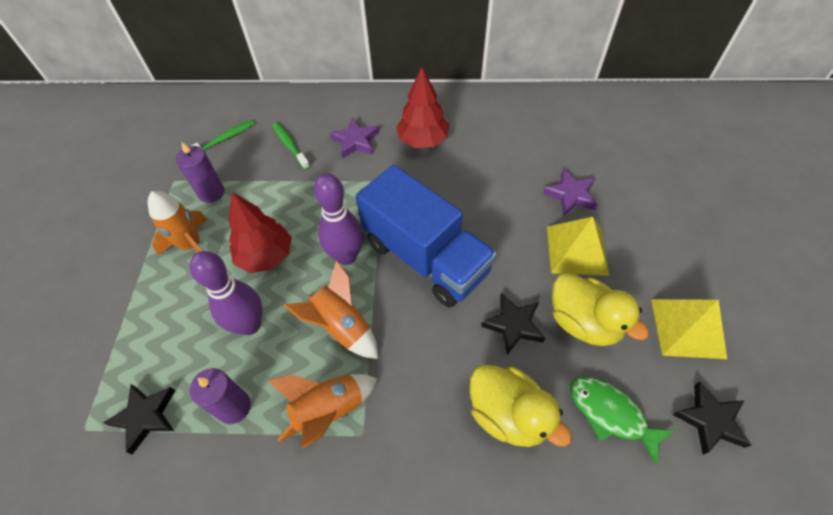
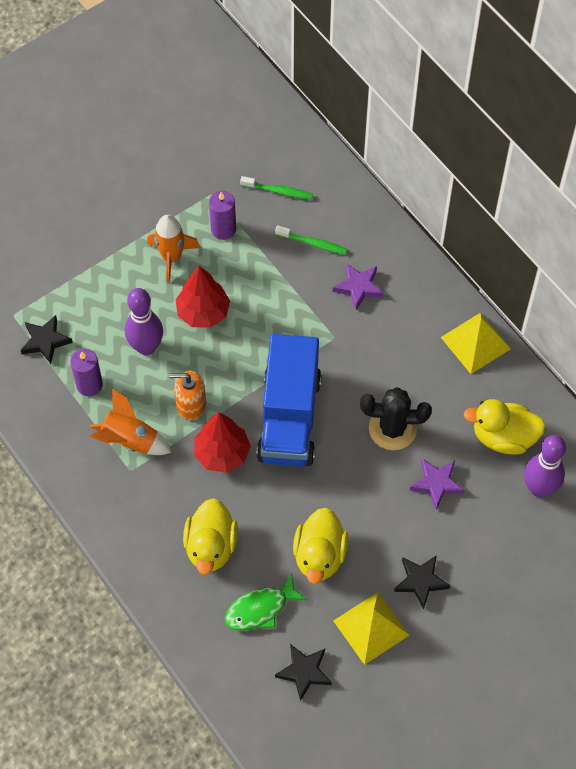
camera: 50 degrees right, 5 degrees up
green toothbrush [272,122,310,170] -> green toothbrush turned 90 degrees clockwise [275,225,348,255]
orange rocket [284,260,378,359] -> orange soap dispenser [169,371,206,420]
purple bowling pin [314,173,363,265] -> purple bowling pin moved to [524,435,566,497]
red tree [396,67,449,148] -> red tree moved to [194,412,251,473]
black star [481,293,545,355] -> black star moved to [394,555,450,609]
yellow pyramid [547,217,609,276] -> yellow pyramid moved to [441,313,511,374]
green fish [570,376,675,466] -> green fish turned 120 degrees counterclockwise [225,573,307,630]
none -> black cactus [360,387,432,450]
none -> yellow duck [464,399,546,454]

